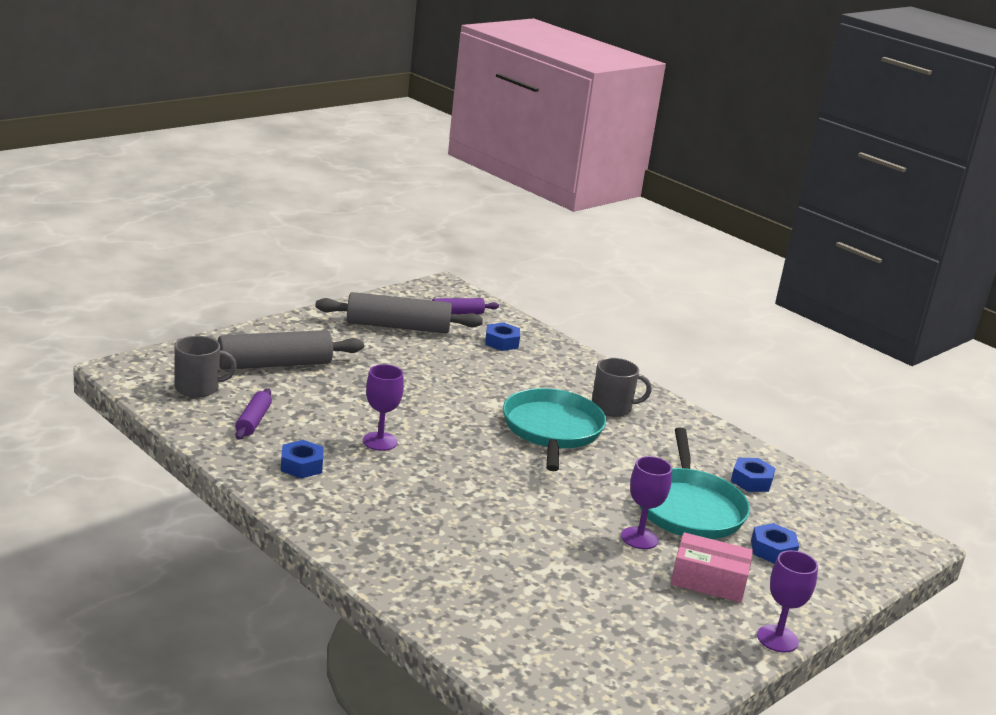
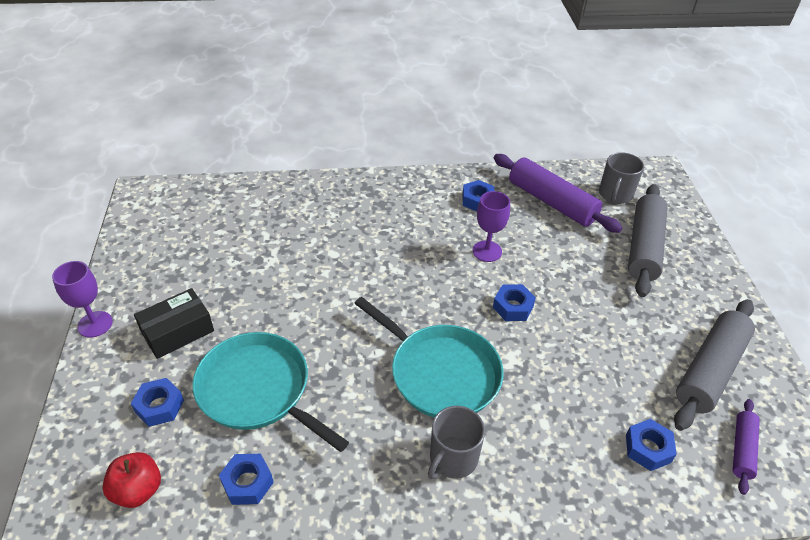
camera: 130 degrees right, 20 degrees up
purple rolling pin [235,388,272,440] -> purple rolling pin [494,154,623,233], size x1.90
purple goblet [621,456,672,549] -> none
pink box [671,532,753,603] -> black box [134,288,214,359]
none -> red apple [102,452,161,508]
none -> blue nut [493,284,536,321]

